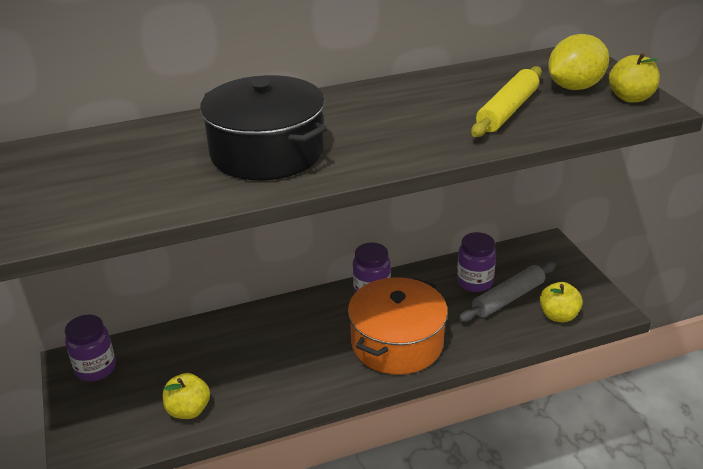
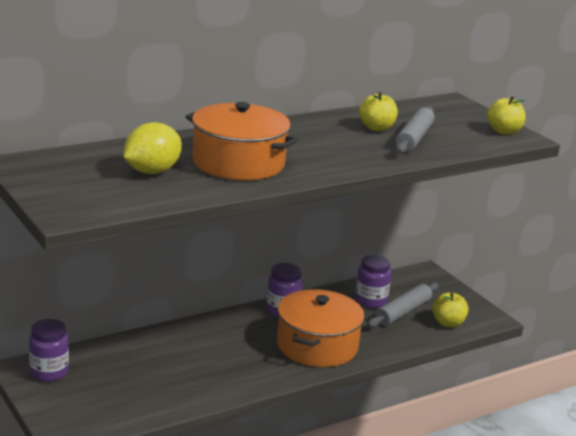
camera: 15 degrees left, 10 degrees down
yellow apple [163,373,210,419] -> yellow apple moved to [359,92,398,131]
black pot [200,75,327,180] -> orange pot [186,102,298,180]
yellow rolling pin [471,66,542,137] -> grey rolling pin [395,106,434,154]
yellow lemon [548,34,609,90] -> yellow lemon moved to [124,122,182,174]

